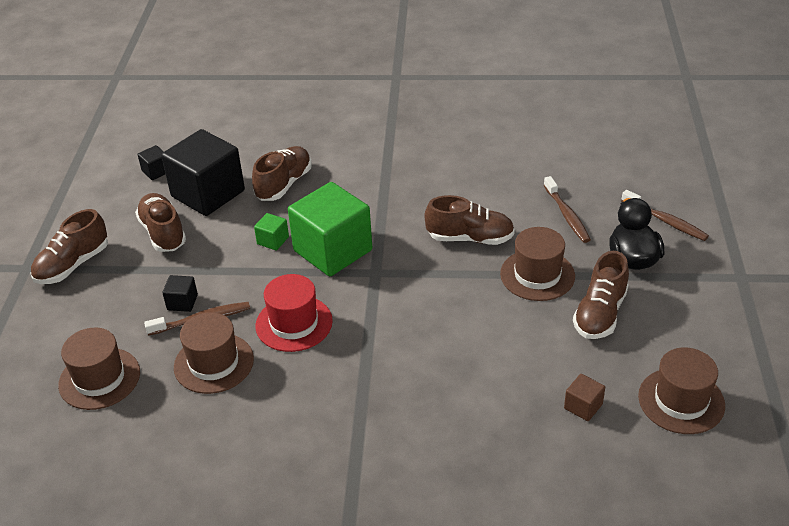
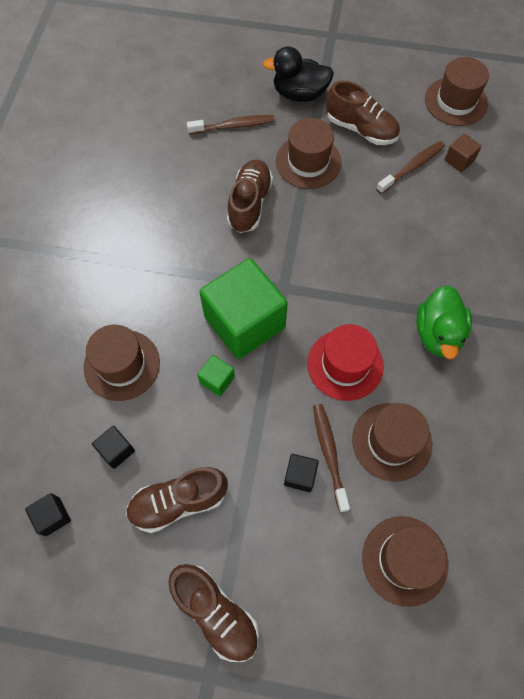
camera: 85 degrees left, 25 degrees up
black cube [161,129,245,216] -> black cube [92,426,135,469], size x0.42
brown shoe [252,146,312,201] -> brown hat [83,325,160,401]
brown toothbrush [621,190,709,241] -> brown toothbrush moved to [376,141,445,194]
none -> green duck [416,286,472,359]

